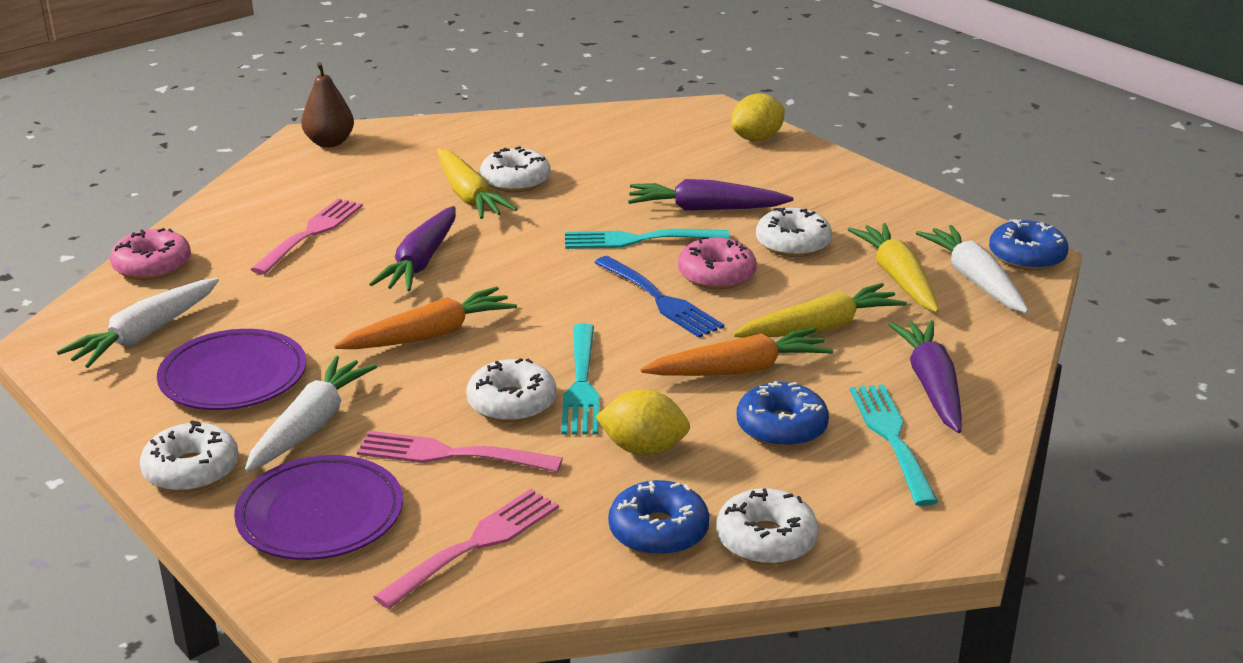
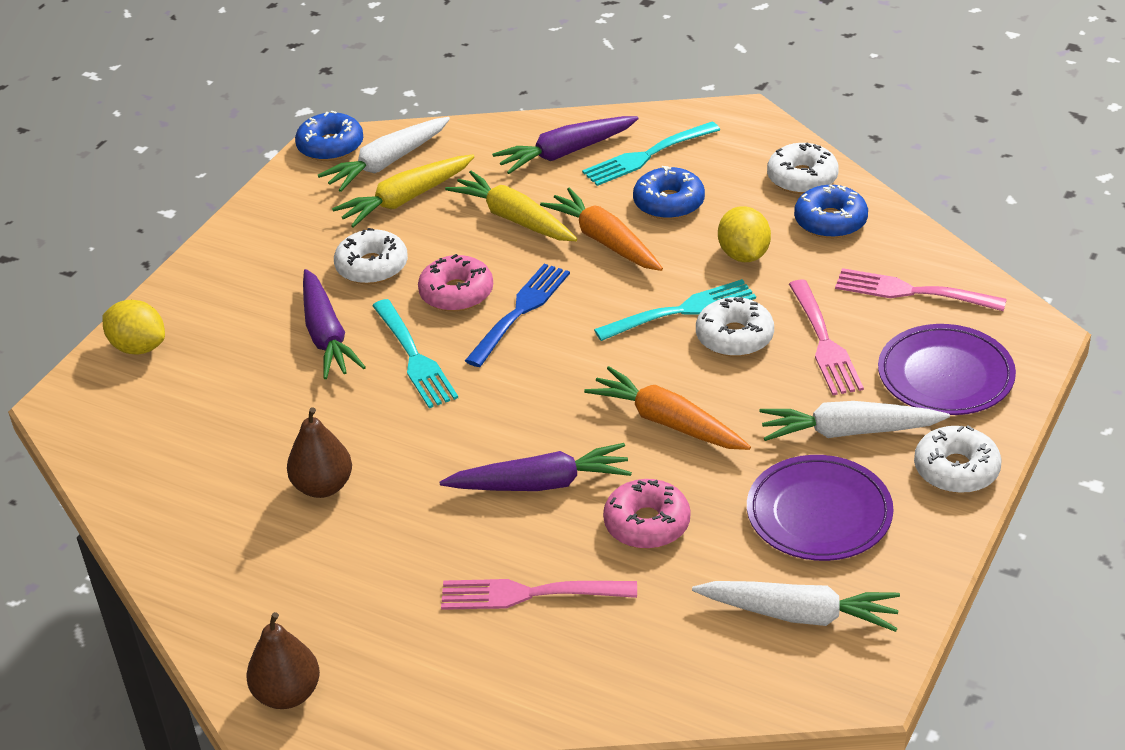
camera: 110 degrees left, 10 degrees up
pink donut [110,228,191,280] -> pink donut moved to [603,479,690,549]
yellow carrot [437,149,517,219] -> none
white donut [480,146,551,192] -> brown pear [287,407,352,498]

